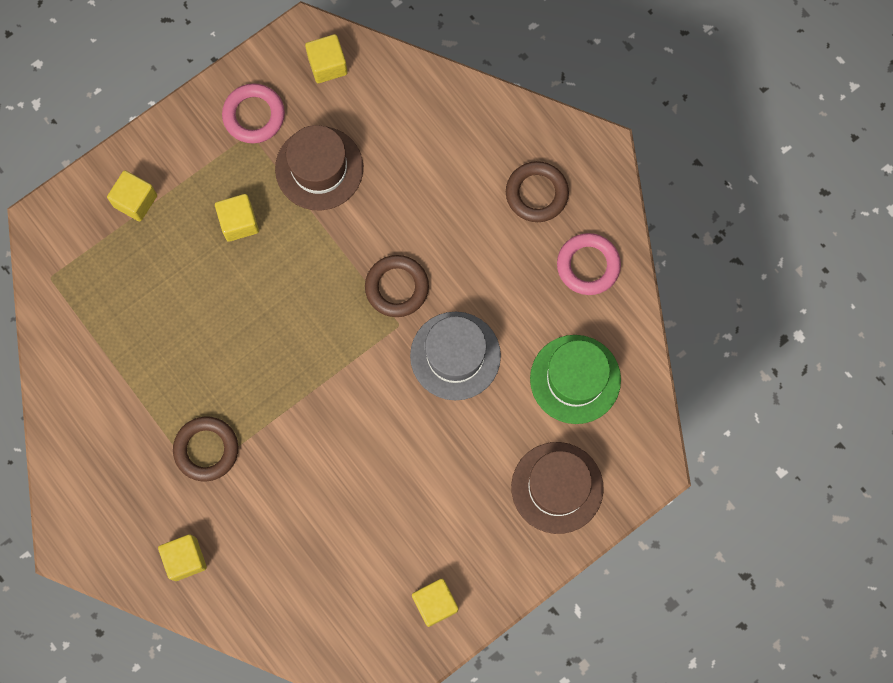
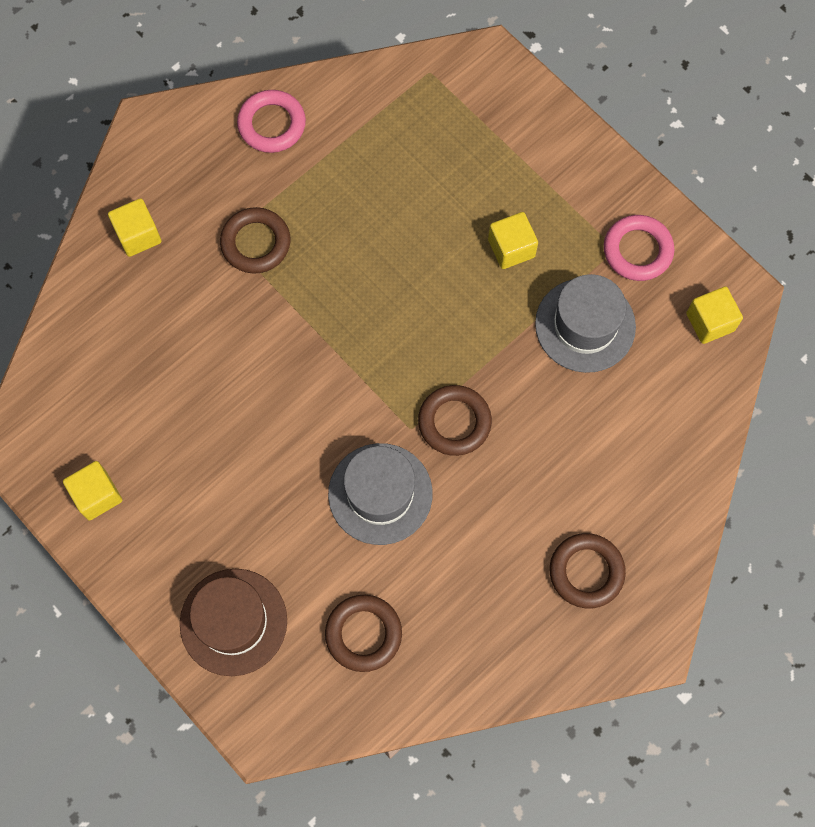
camera: 85 degrees right, 5 degrees down
yellow cube [107,170,157,221] -> none
brown hat [275,125,363,210] -> grey hat [535,274,636,373]
green hat [530,335,621,424] -> brown ring [325,595,402,672]
pink ring [557,233,621,295] -> pink ring moved to [237,90,306,153]

